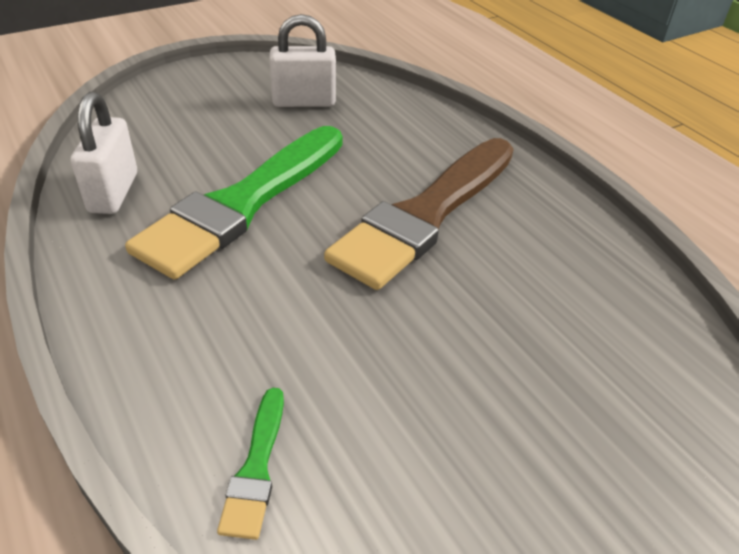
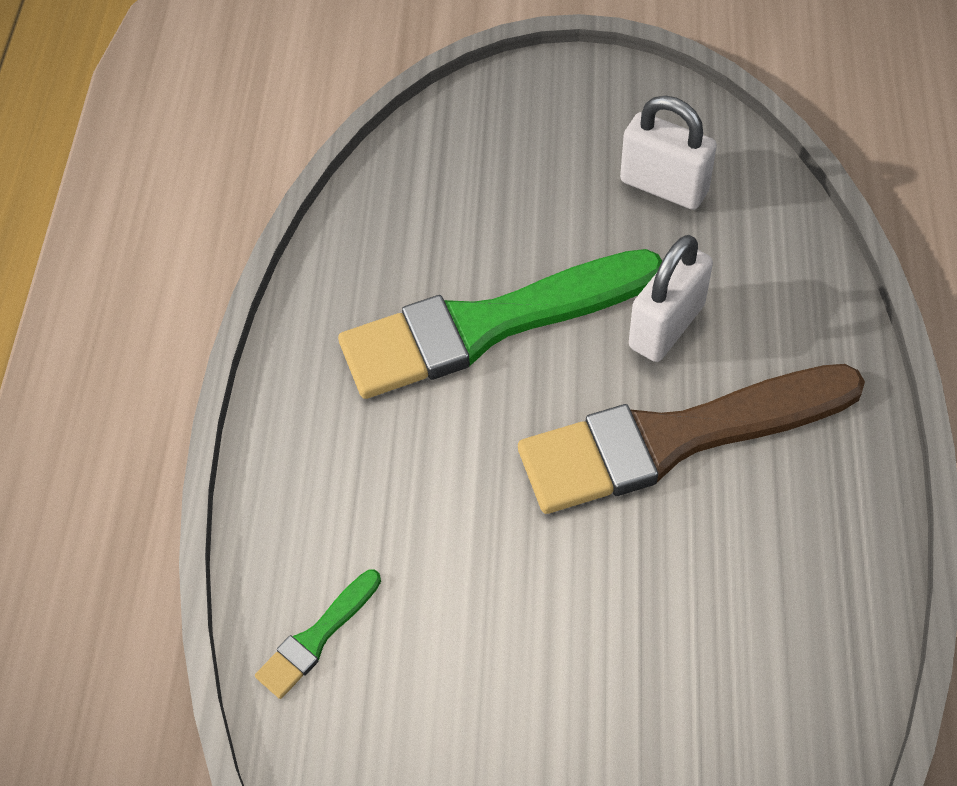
camera: 40 degrees right, 15 degrees up
white padlock [71,92,137,214] -> white padlock moved to [629,235,713,362]

